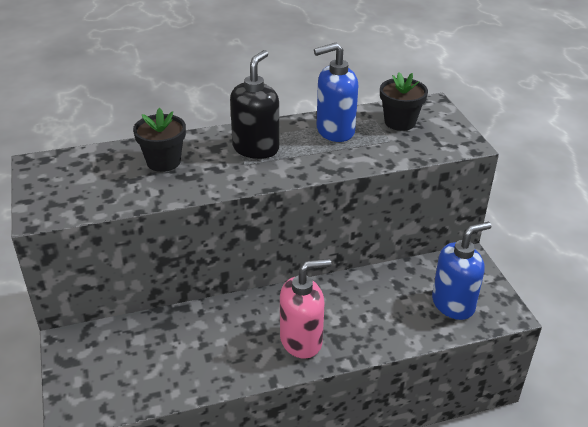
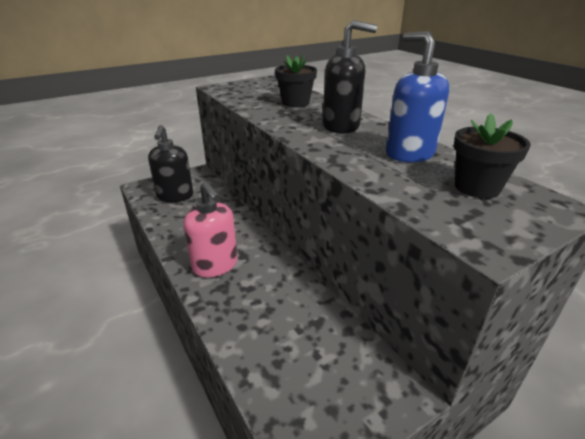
camera: 75 degrees right, 5 degrees down
blue soap dispenser [432,222,492,320] -> none
none -> black soap dispenser [148,125,193,202]

